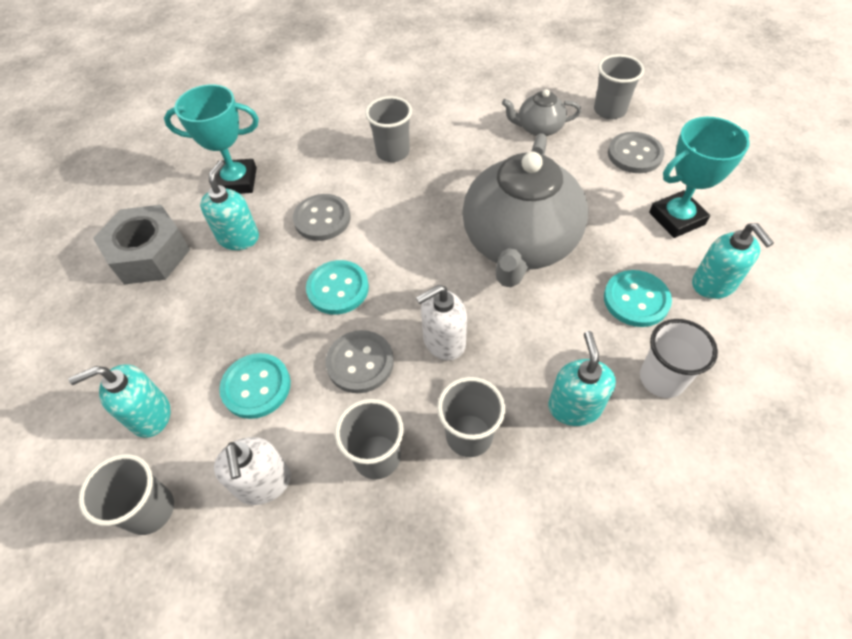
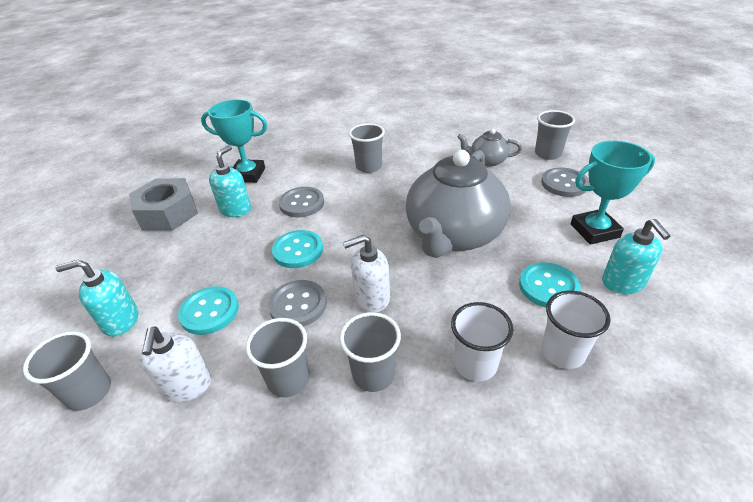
camera: 10 degrees right, 15 degrees down
turquoise soap dispenser [548,331,616,426] -> white cup [451,302,513,382]

